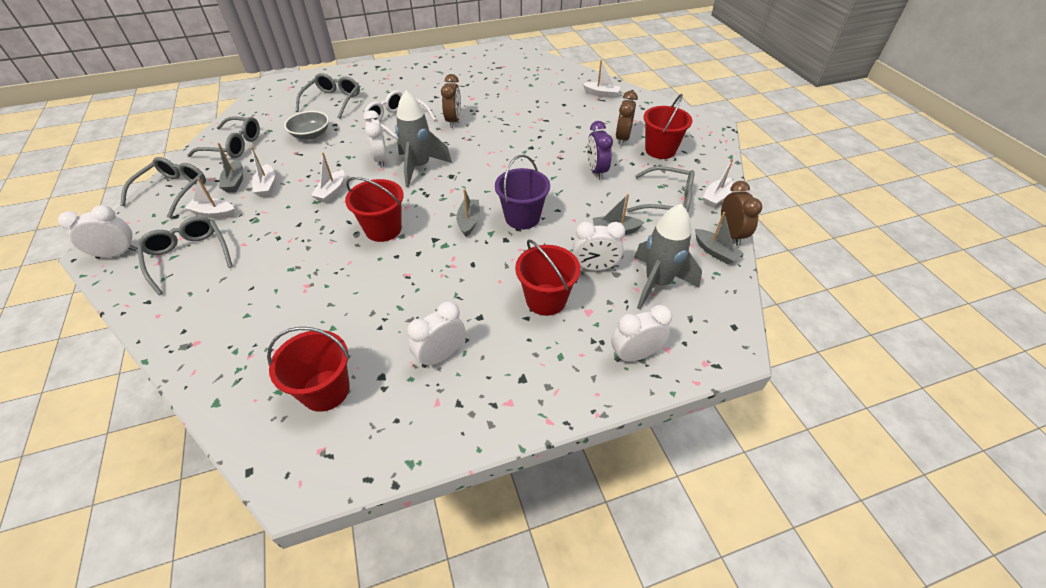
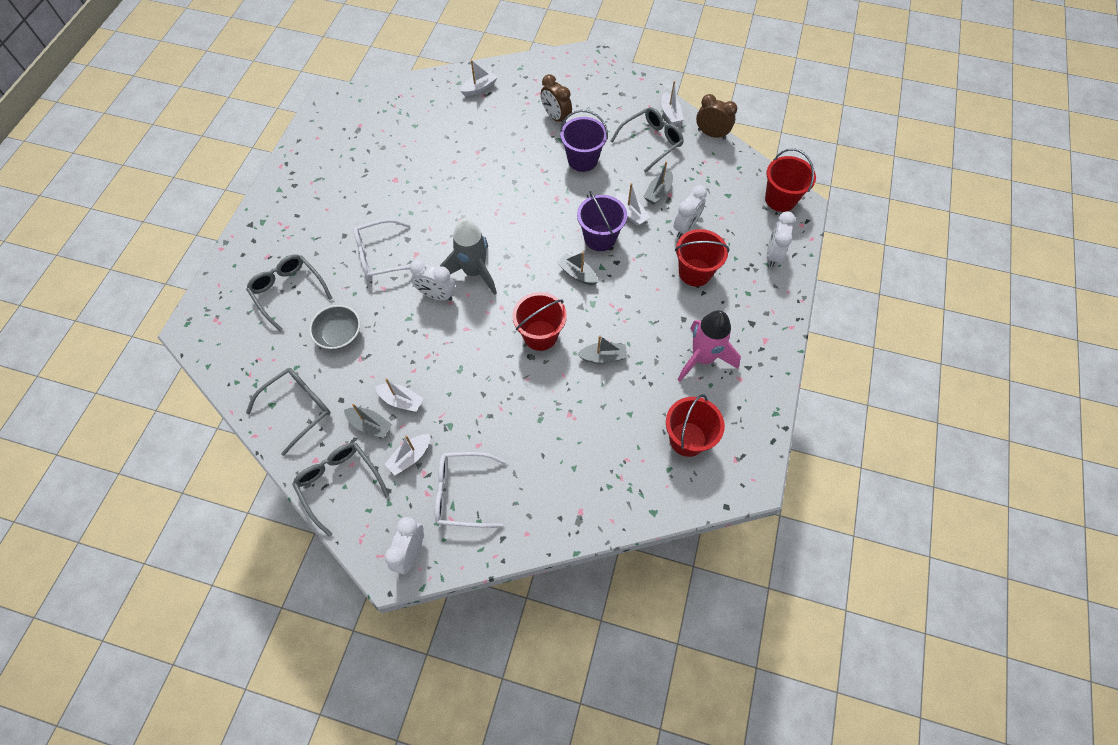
camera: 55 degrees left, 15 degrees up
grey glasses [137,216,233,295] -> white glasses [435,452,506,528]
white boat [311,153,344,203] -> white boat moved to [616,183,650,226]
white clock [407,301,465,368] -> pink rocket [677,310,741,382]
brown clock [441,74,461,128] -> none
purple clock [587,121,613,179] -> purple bucket [560,110,608,172]
grey rocket [634,204,702,310] -> none
red bucket [643,94,692,159] -> red bucket moved to [765,148,816,212]
grey boat [695,212,744,264] -> grey boat moved to [577,335,627,363]

